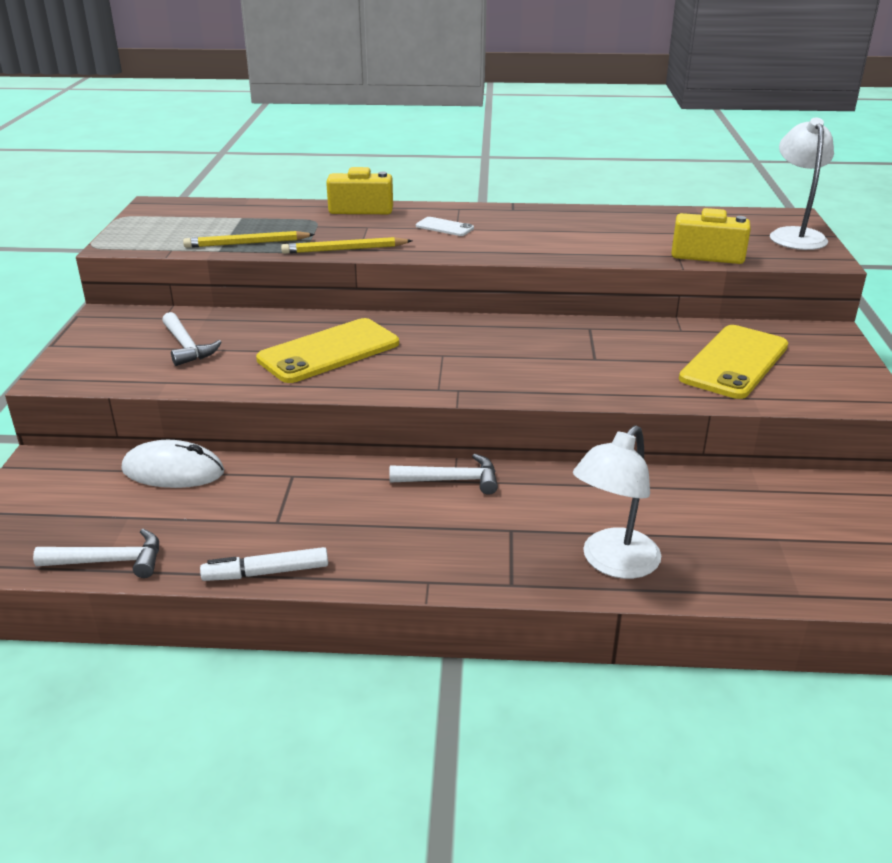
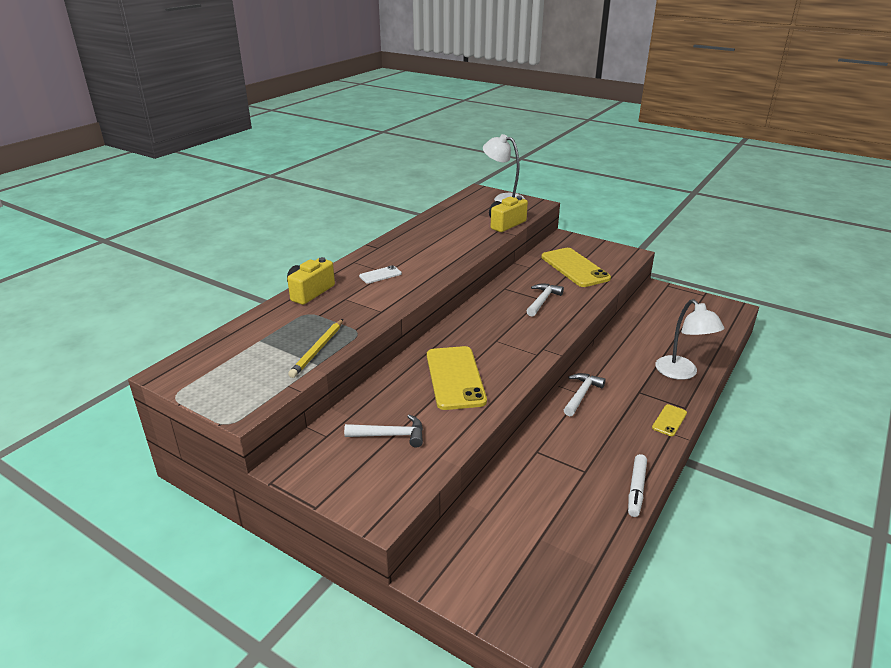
camera: 60 degrees left, 0 degrees up
white hammer [33,529,159,578] -> white hammer moved to [527,284,564,317]
white mouse [121,440,224,488] -> none
yellow pencil [281,237,412,254] -> none
none -> yellow phone [652,404,687,436]

